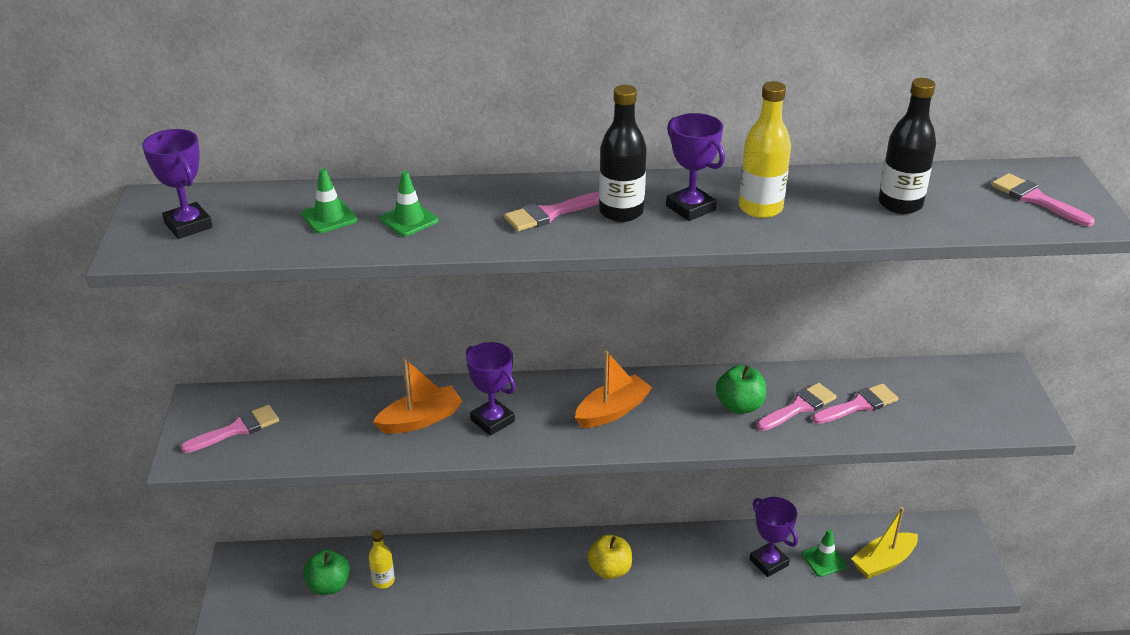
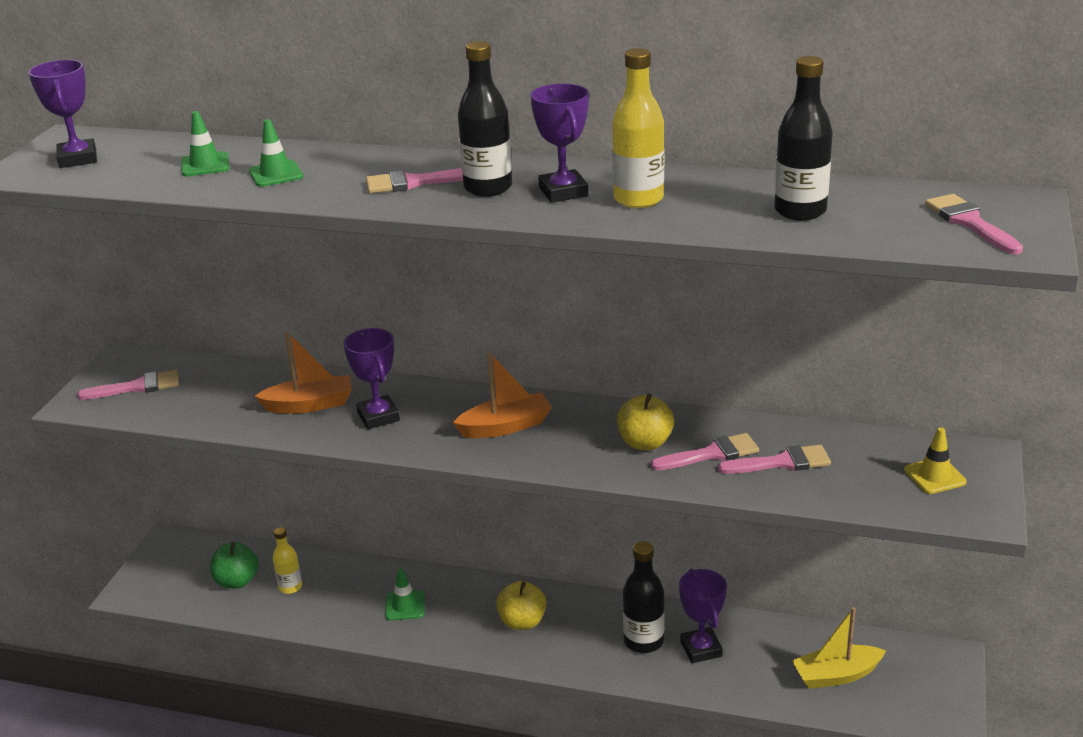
camera: 20 degrees right, 5 degrees down
green apple [716,365,766,414] -> yellow apple [617,393,674,450]
green traffic cone [802,529,847,577] -> green traffic cone moved to [385,568,425,620]
none -> black bottle [623,541,665,653]
none -> yellow traffic cone [904,428,967,494]

